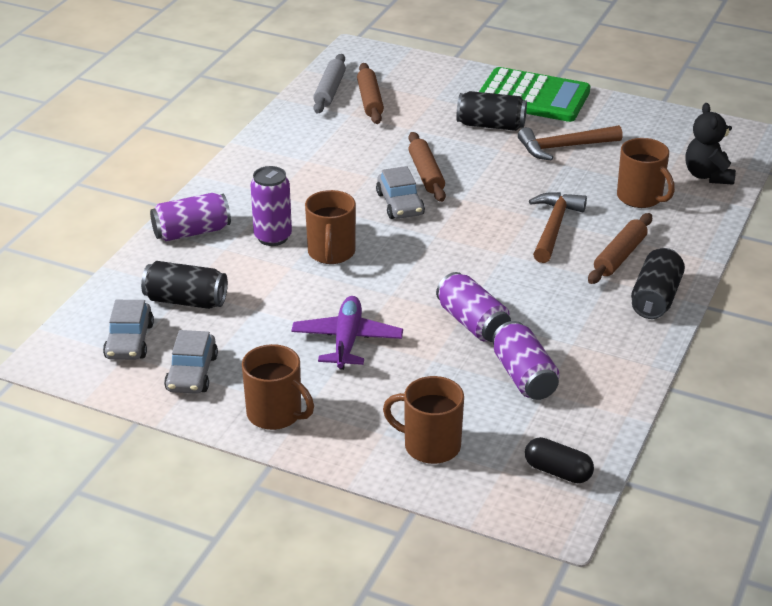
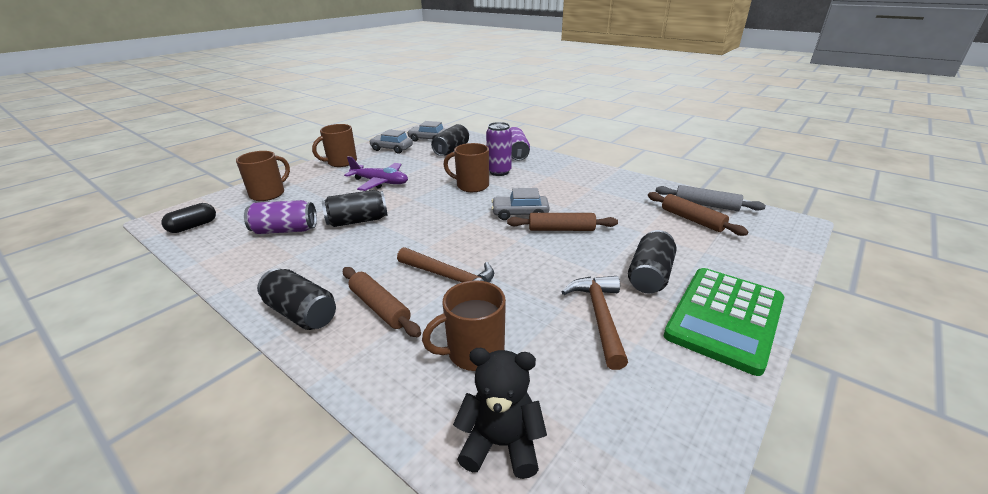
camera: 105 degrees right, 5 degrees down
brown rolling pin [357,63,384,124] -> brown rolling pin turned 45 degrees clockwise [648,192,748,236]
purple can [436,272,511,342] -> black can [322,190,387,227]

